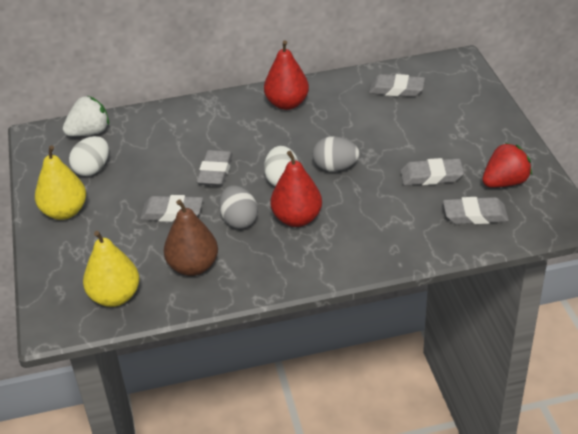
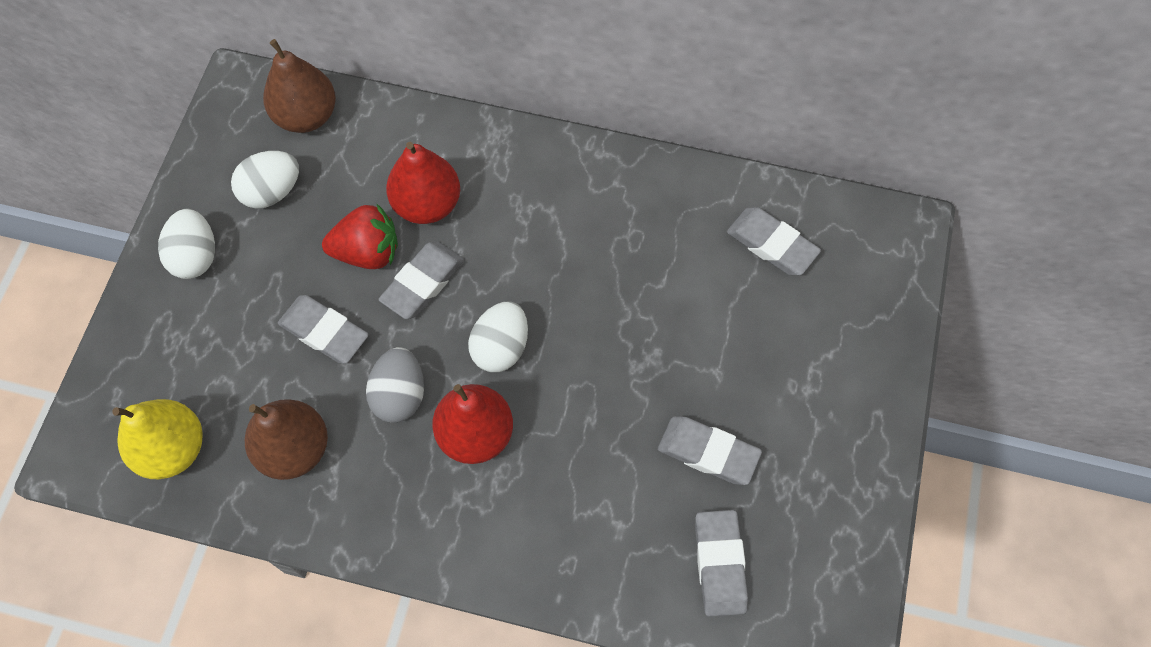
camera: 25 degrees right, 25 degrees up
yellow pear [35,145,86,220] -> white egg [158,209,215,279]
white strawberry [63,96,109,136] -> brown pear [263,39,336,133]
red pear [264,40,309,110] -> red pear moved to [386,142,460,224]
grey egg [312,136,359,172] -> none
grey eraser [443,197,509,224] -> grey eraser turned 60 degrees clockwise [695,510,748,617]
red strawberry [483,143,532,187] -> red strawberry moved to [322,203,398,269]

